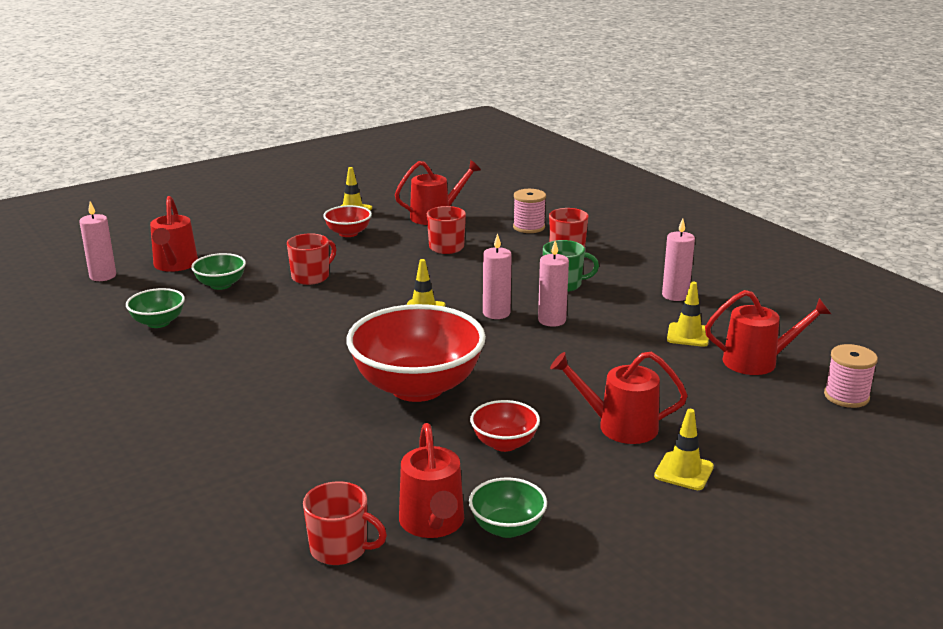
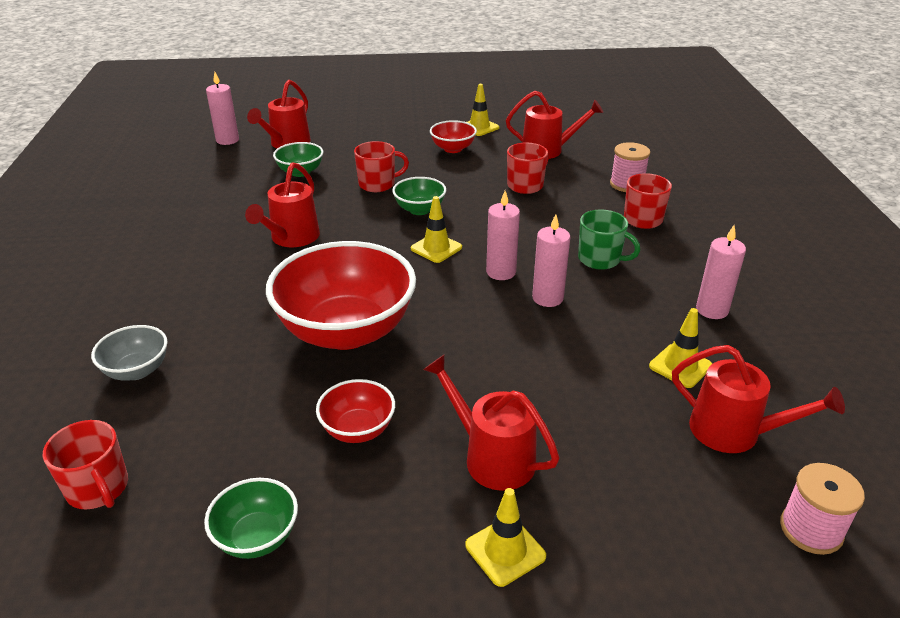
camera: 30 degrees right, 10 degrees up
green bowl [126,288,185,328] -> green bowl moved to [392,177,446,215]
red watering can [399,423,464,538] -> red watering can moved to [245,162,320,247]
none -> grey bowl [91,325,168,381]

